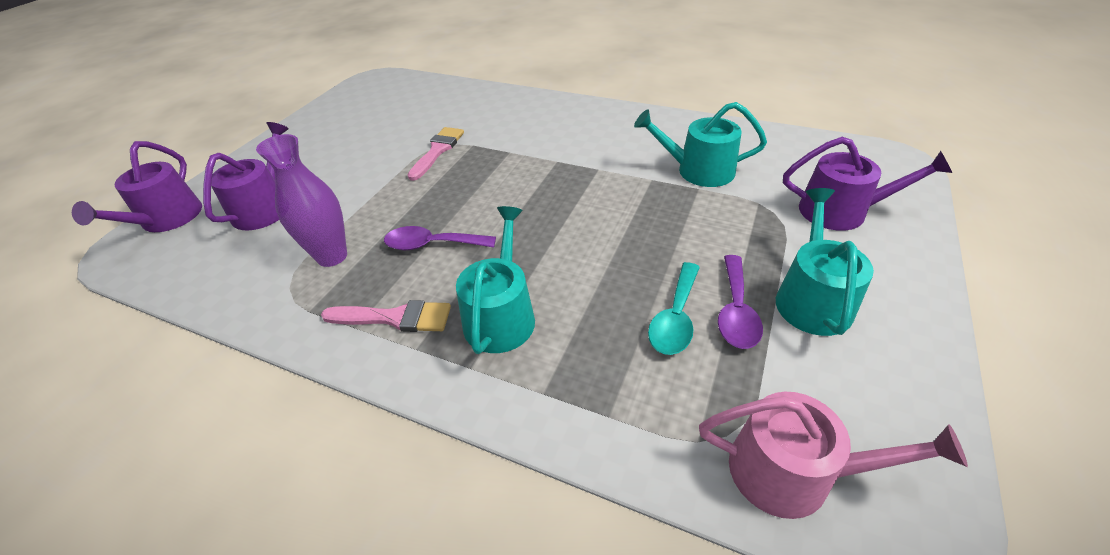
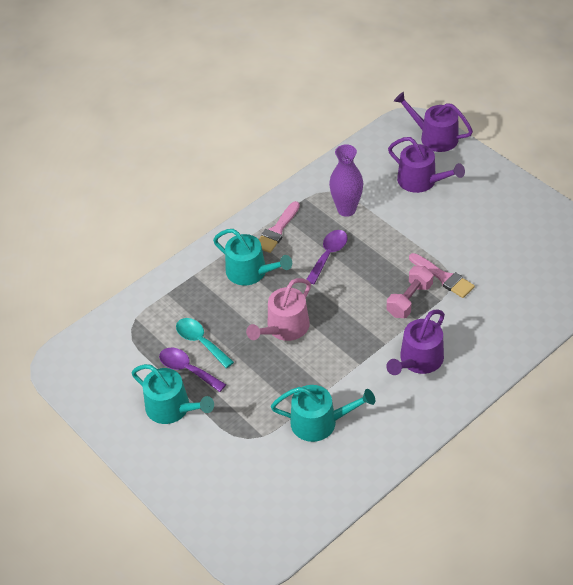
camera: 115 degrees right, 5 degrees up
turquoise watering can [634,102,767,187] -> turquoise watering can turned 60 degrees clockwise [271,385,375,442]
pink watering can [699,392,968,519] -> pink watering can moved to [246,278,311,341]
purple watering can [783,137,952,231] -> purple watering can moved to [386,309,445,375]
none -> pink dumbbell [387,266,433,318]

